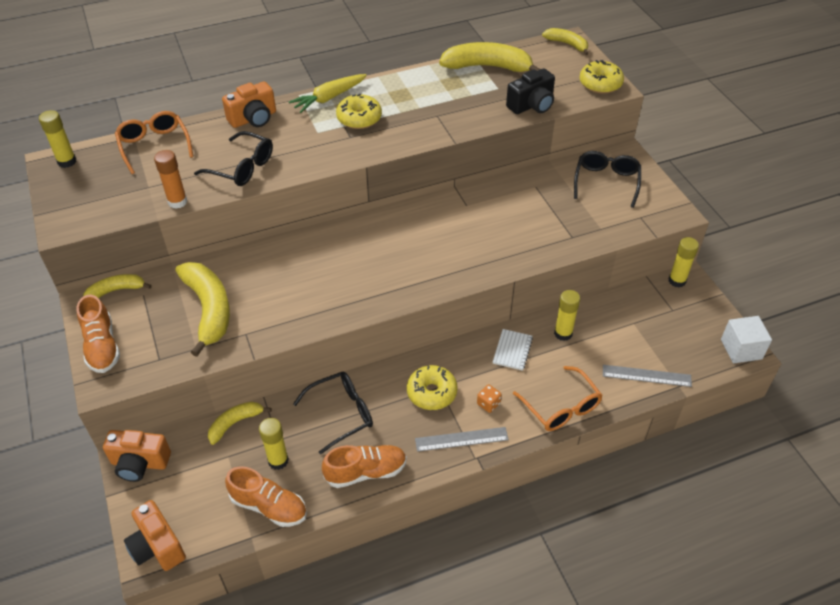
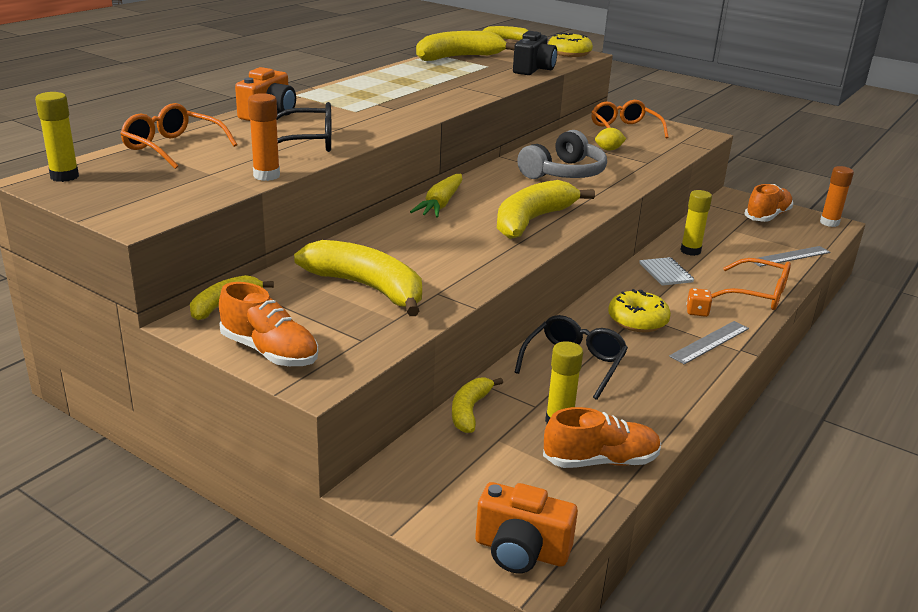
camera: 35 degrees left, 20 degrees down
orange camera [103,430,171,482] -> none
yellow carrot [289,74,367,113] -> yellow carrot moved to [410,174,463,218]
orange shoe [322,445,407,488] -> orange shoe moved to [744,184,793,222]
yellow donut [336,94,382,129] -> none
black glasses [574,151,641,208] -> orange glasses [591,100,669,138]
yellow glue stick [669,237,699,287] -> none
white cube [721,316,772,363] -> orange glue stick [820,166,854,227]
none -> yellow banana [497,180,595,239]
none -> grey headphones [517,130,607,179]
none -> yellow lemon [595,128,626,151]

